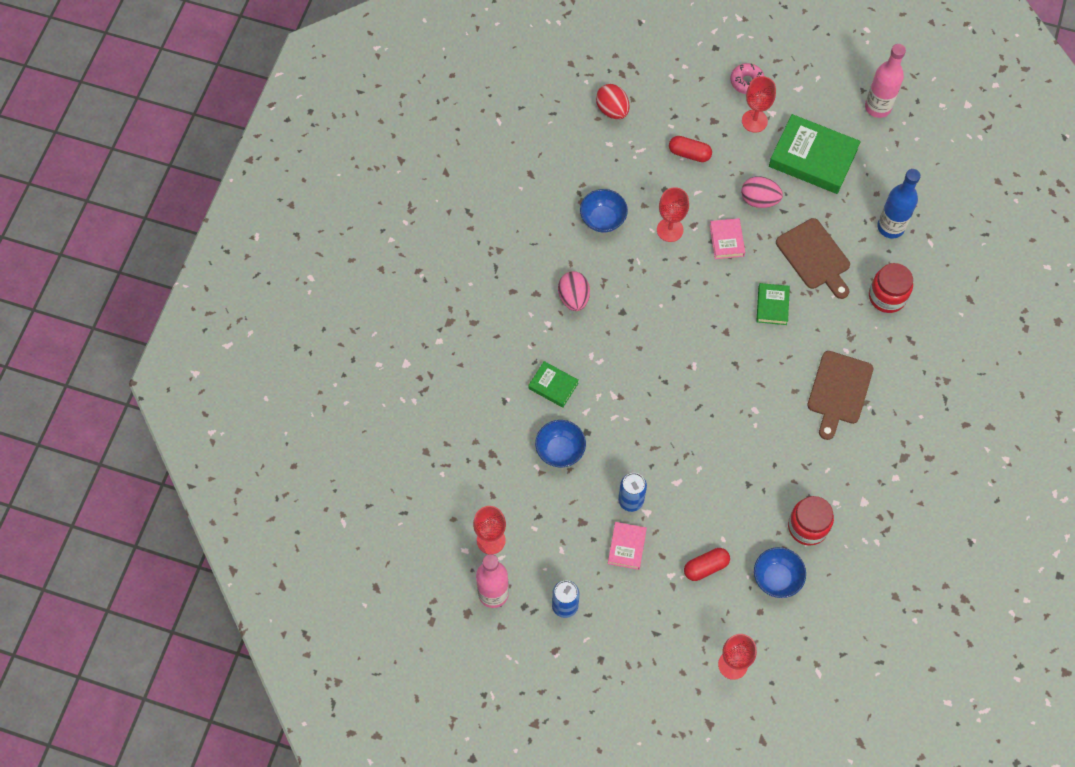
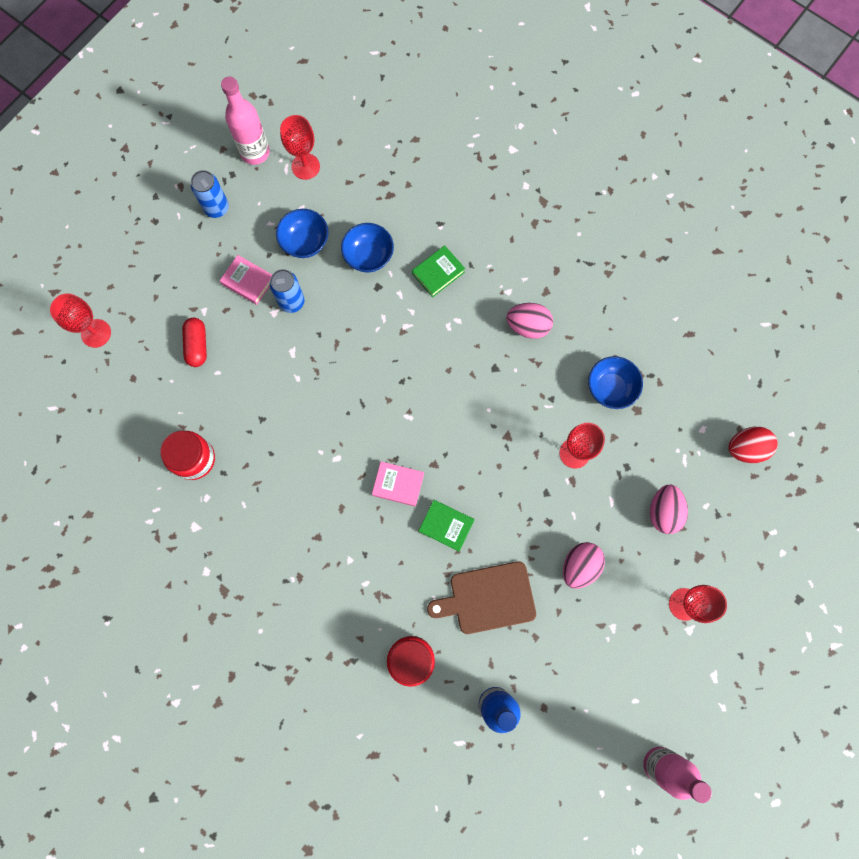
camera: 110 degrees right, 10 degrees up
red capsule [669,136,712,162] -> pink egg [650,485,688,534]
pink book [709,218,745,259] -> pink book moved to [372,461,424,506]
pink donut [730,63,764,94] -> none
blue bowl [754,547,806,598] -> blue bowl moved to [276,209,328,258]
green book [769,114,861,194] -> none
brown cutting board [807,351,873,440] -> none

